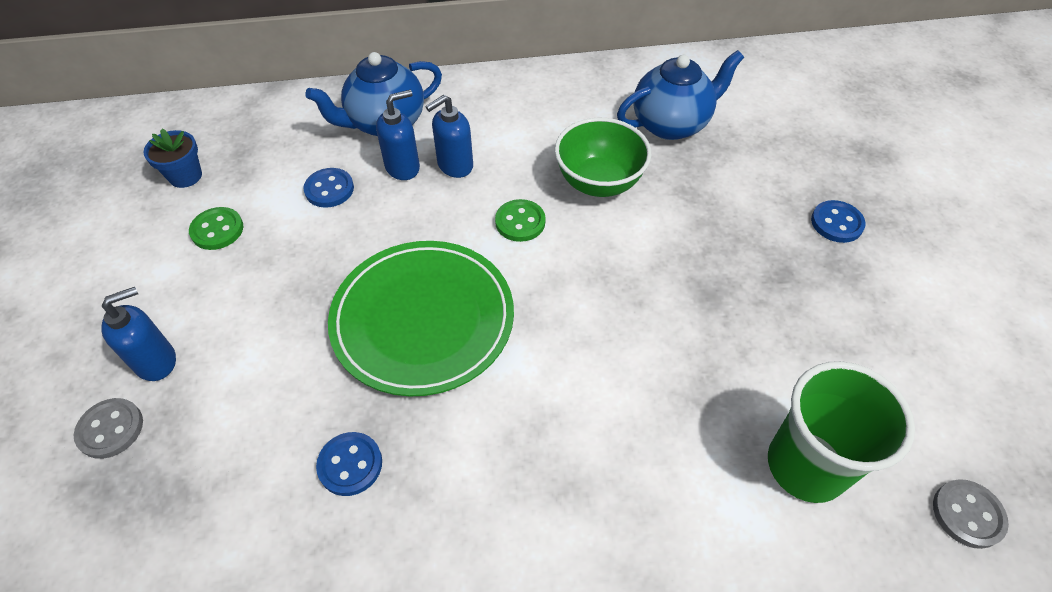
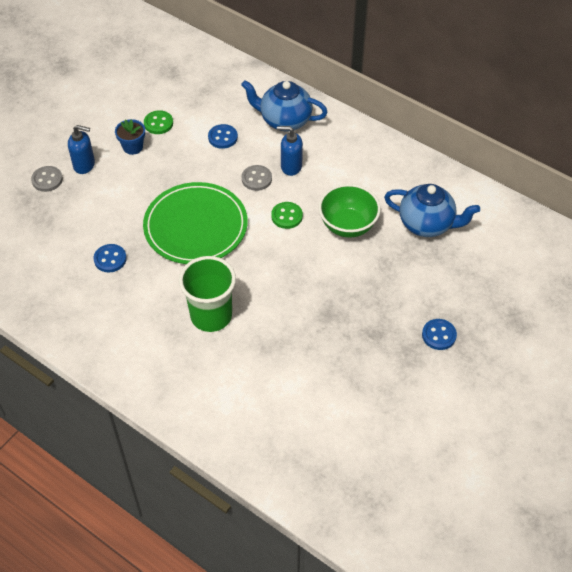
camera: 45 degrees right, 0 degrees up
blue flower pot [143,129,202,188] -> blue flower pot moved to [115,119,145,155]
blue soap dispenser [376,90,420,180] -> none
green cup [768,361,915,503] -> green cup moved to [179,256,236,332]
grey button [933,479,1009,549] -> grey button moved to [242,165,272,191]

